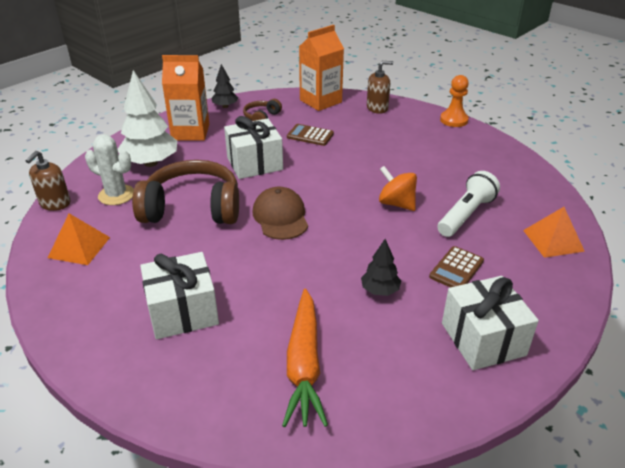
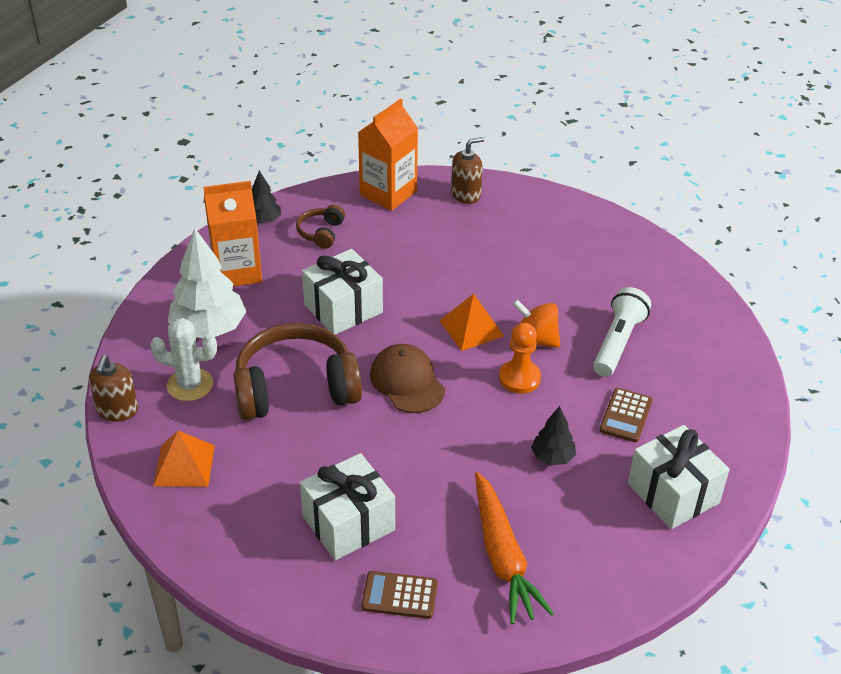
camera: 15 degrees left, 5 degrees up
brown calculator [287,124,334,146] -> brown calculator moved to [362,571,438,619]
orange pawn [440,75,469,127] -> orange pawn moved to [499,323,541,393]
orange pyramid [523,207,585,258] -> orange pyramid moved to [439,294,504,351]

